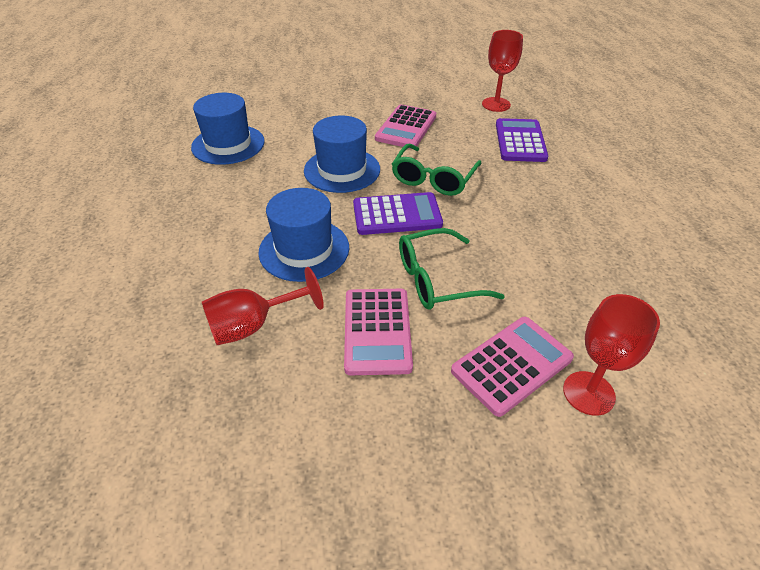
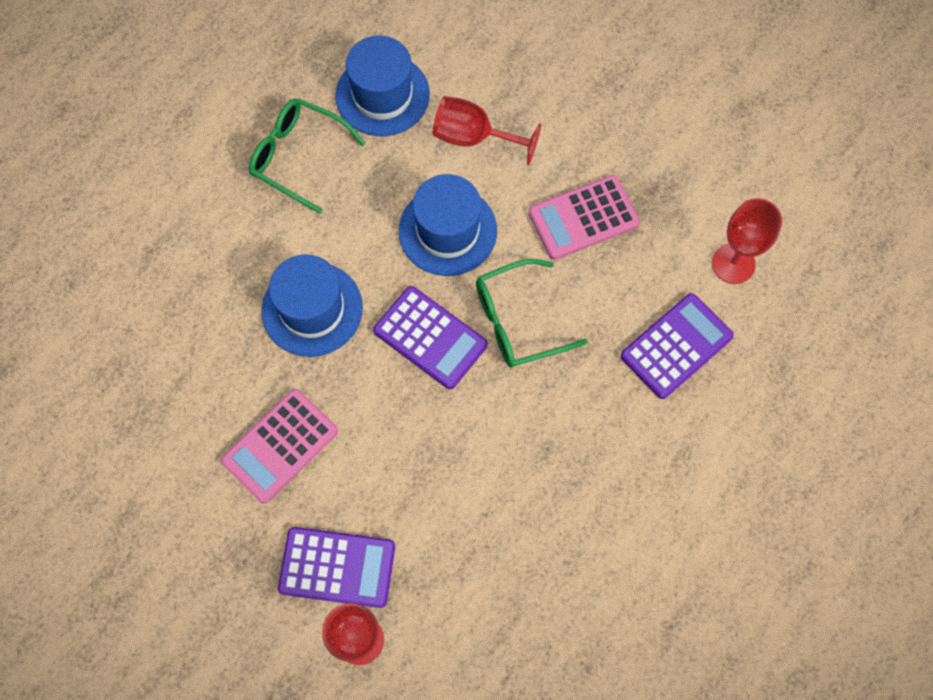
camera: 45 degrees right, 25 degrees up
red goblet [202,267,324,345] -> red goblet moved to [433,96,541,165]
green glasses [399,228,505,310] -> green glasses moved to [249,98,366,213]
pink calculator [451,317,574,417] -> purple calculator [278,527,395,608]

